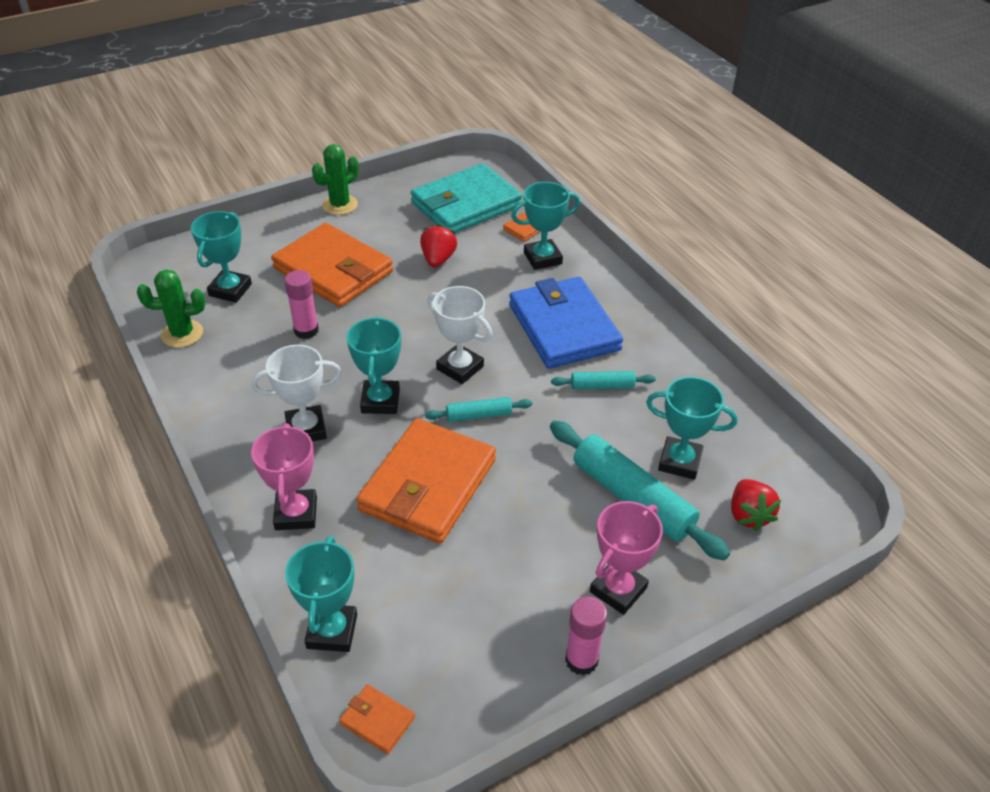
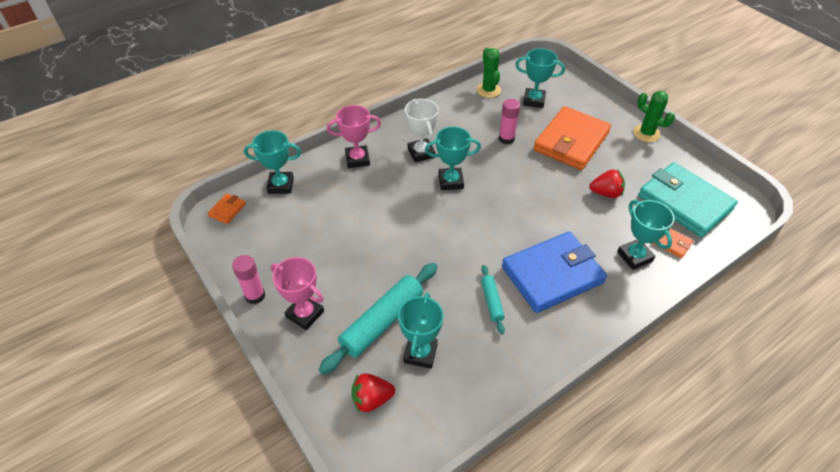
camera: 85 degrees right, 5 degrees up
orange wallet [356,418,496,544] -> none
turquoise rolling pin [425,397,532,422] -> none
white trophy [428,286,492,384] -> none

